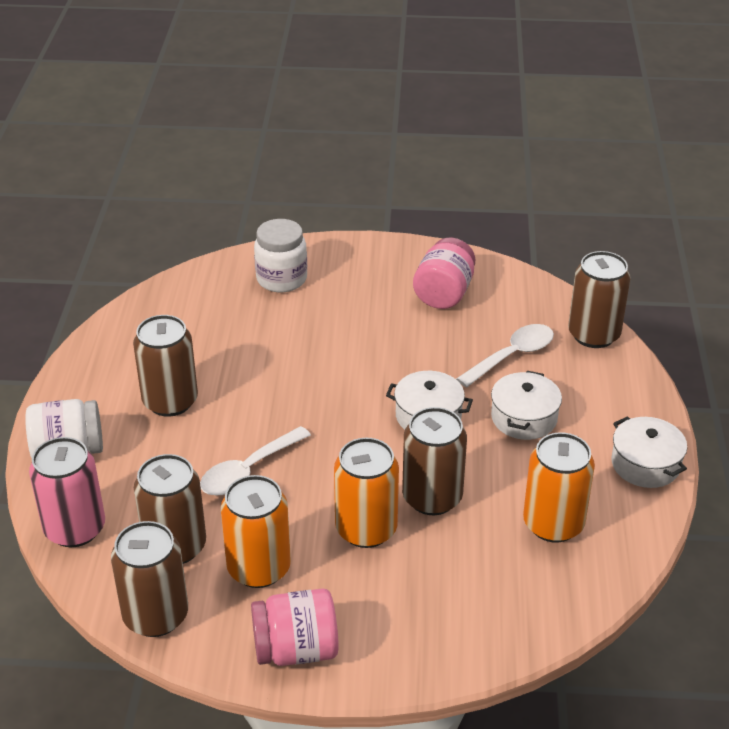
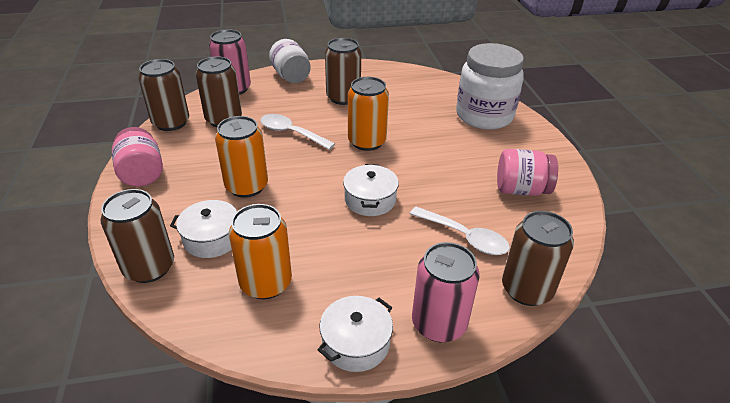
camera: 75 degrees right, 0 degrees up
orange can [221,475,291,588] -> orange can moved to [348,77,389,151]
white jar [254,219,307,292] -> white jar [456,43,524,130], size x1.58
brown can [402,407,467,515] -> brown can moved to [100,189,174,283]
white pot [491,371,562,440] -> white pot moved to [170,200,237,258]
none -> pink can [412,242,480,343]

